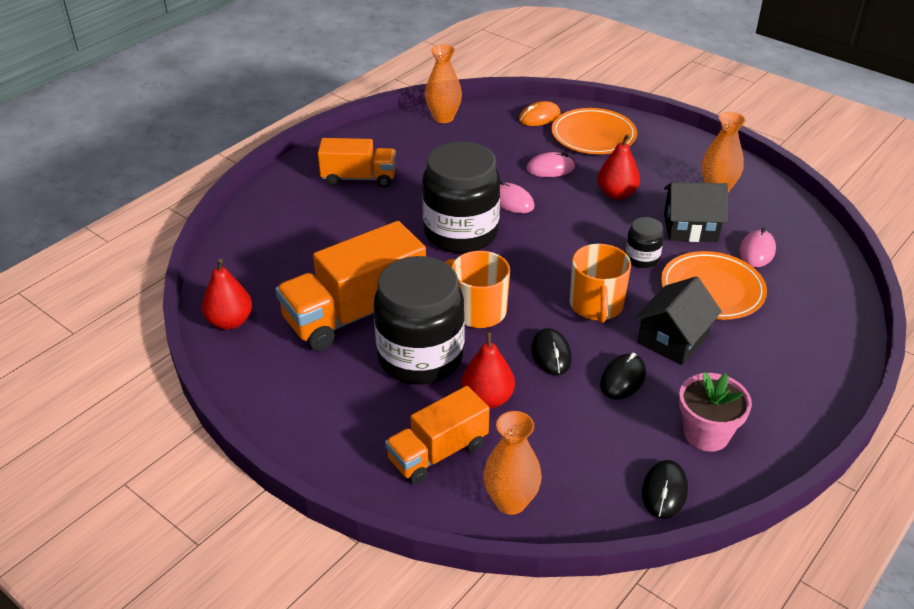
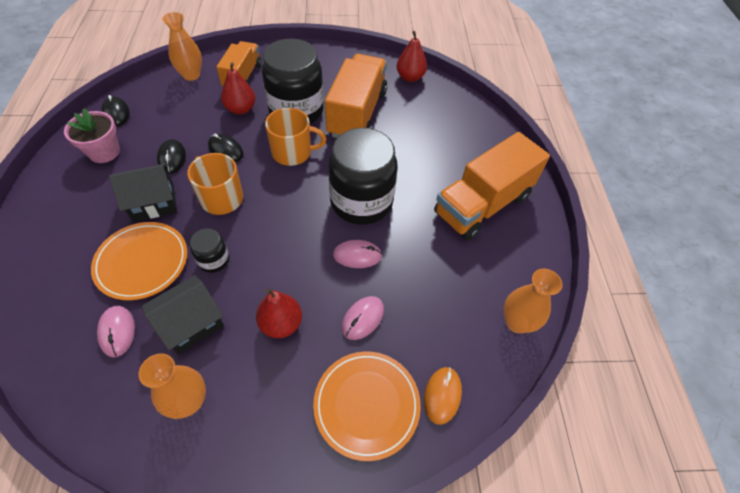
camera: 135 degrees right, 15 degrees up
orange truck [318,138,396,187] -> orange truck [434,132,550,241], size x1.62
black house [634,276,722,365] -> black house turned 75 degrees clockwise [109,163,177,222]

